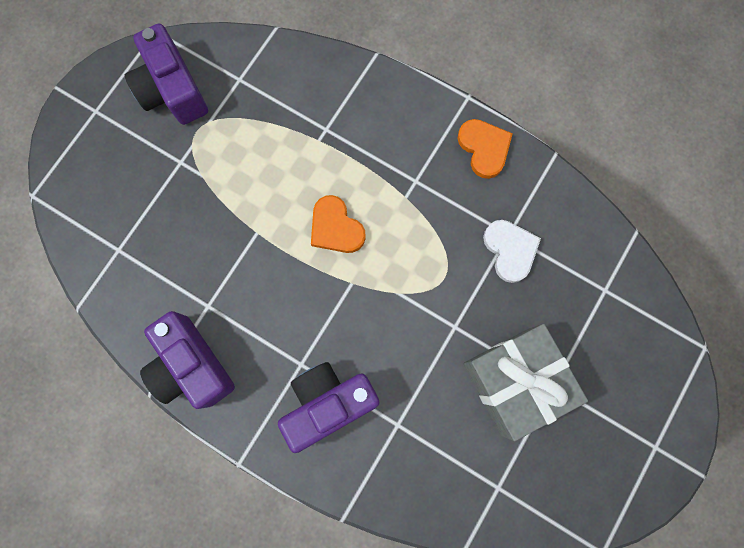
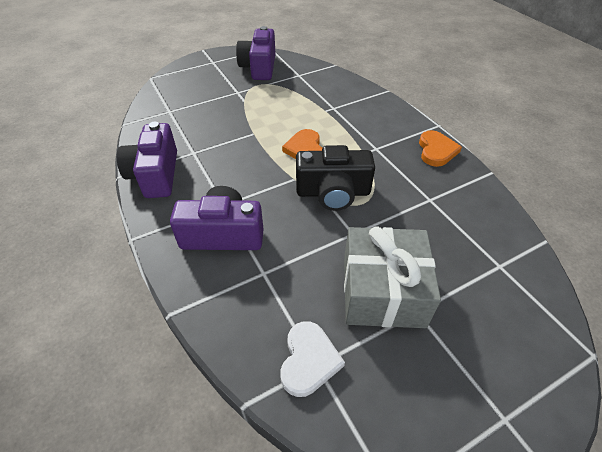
camera: 30 degrees right, 30 degrees down
white heart [483,220,541,283] -> white heart moved to [280,321,345,397]
none -> black camera [296,145,375,211]

